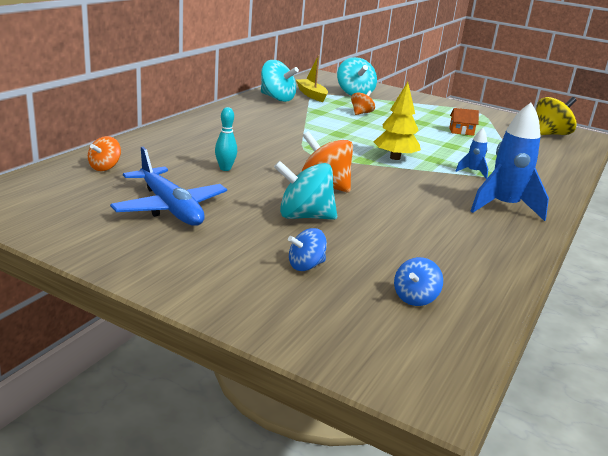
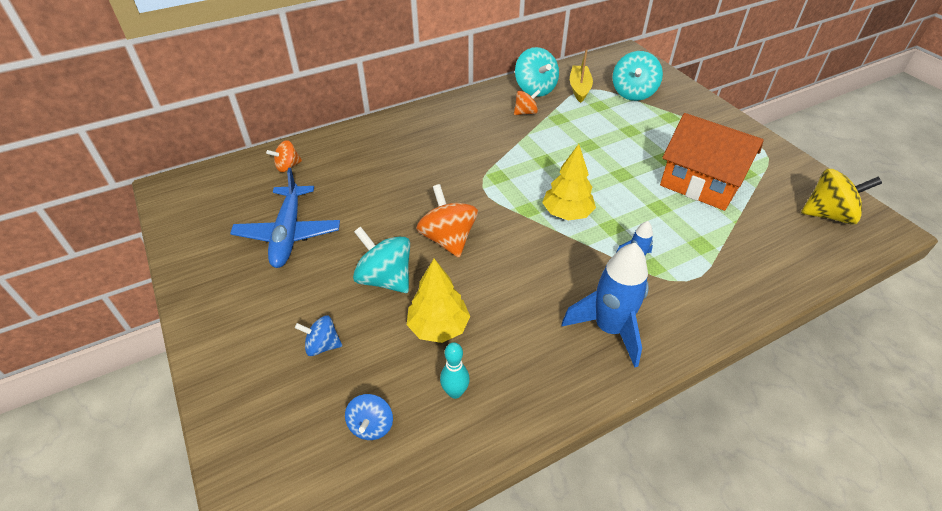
camera: 35 degrees right, 20 degrees up
turquoise bowling pin [215,107,237,171] -> turquoise bowling pin moved to [440,342,470,399]
orange spinning top [351,90,375,115] -> orange spinning top moved to [514,89,540,115]
blue spinning top [394,257,443,306] -> blue spinning top turned 60 degrees counterclockwise [345,394,393,440]
orange house [449,108,479,136] -> orange house [660,113,764,211], size x2.47
none -> yellow tree [407,259,470,343]

